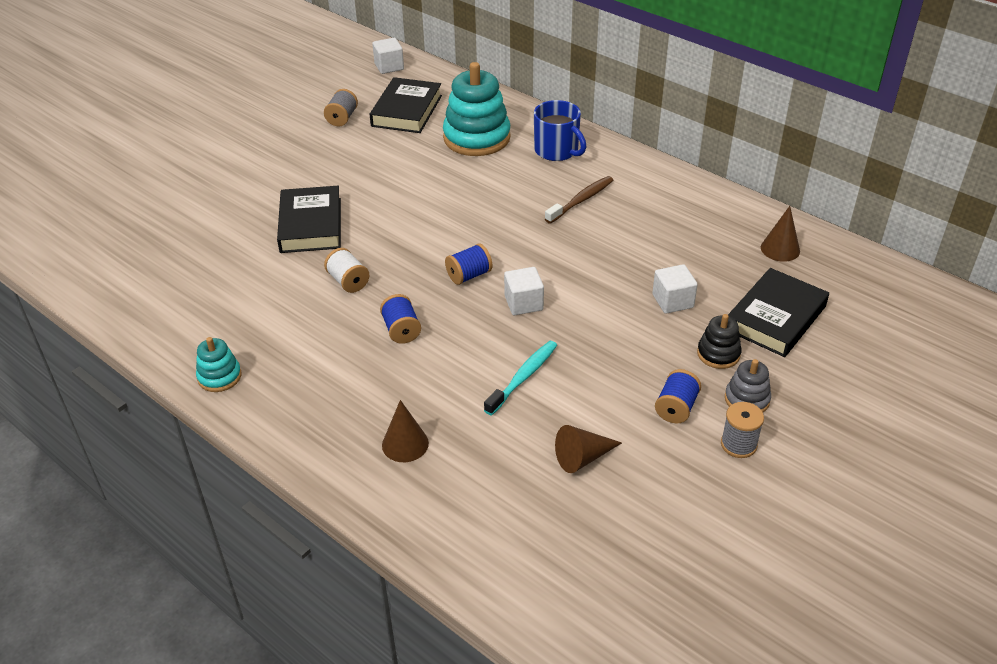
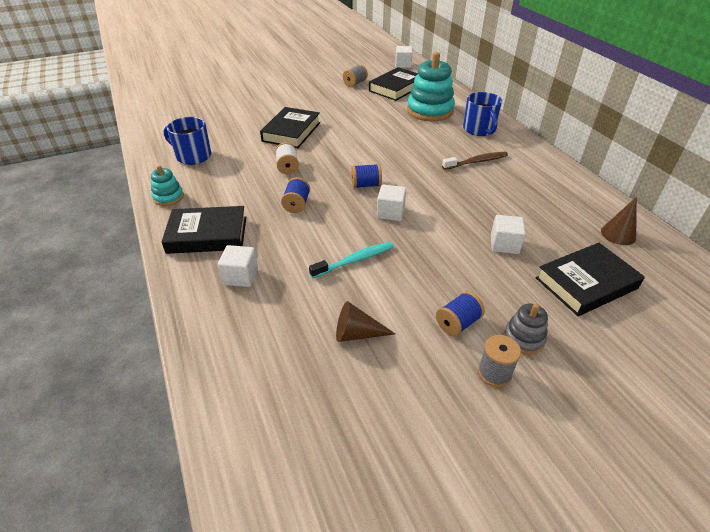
camera: 25 degrees right, 0 degrees up
brown cone [382,400,429,462] -> white cube [218,245,258,287]
black stacking toy [697,314,742,369] -> none
none -> black book [162,206,246,254]
none -> blue mug [164,117,211,165]

